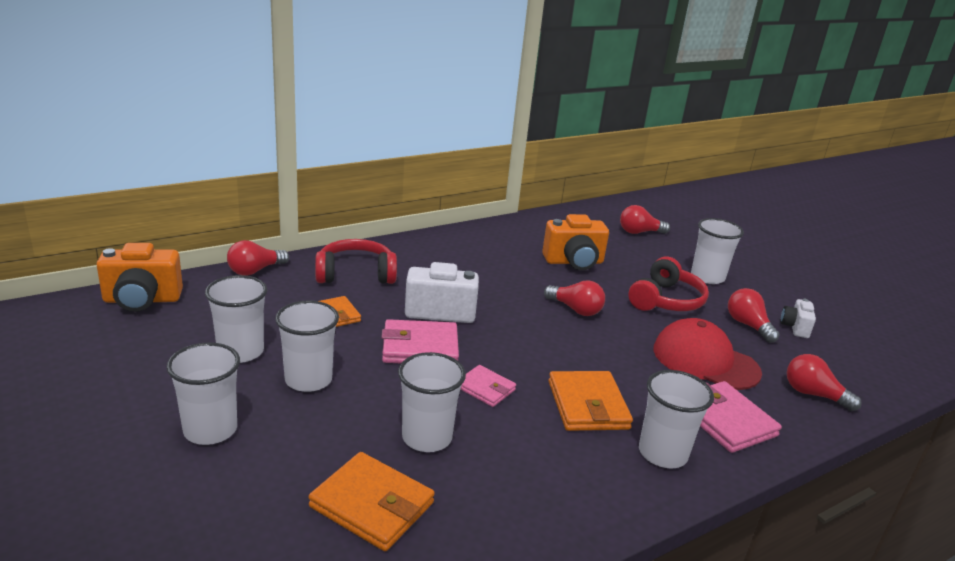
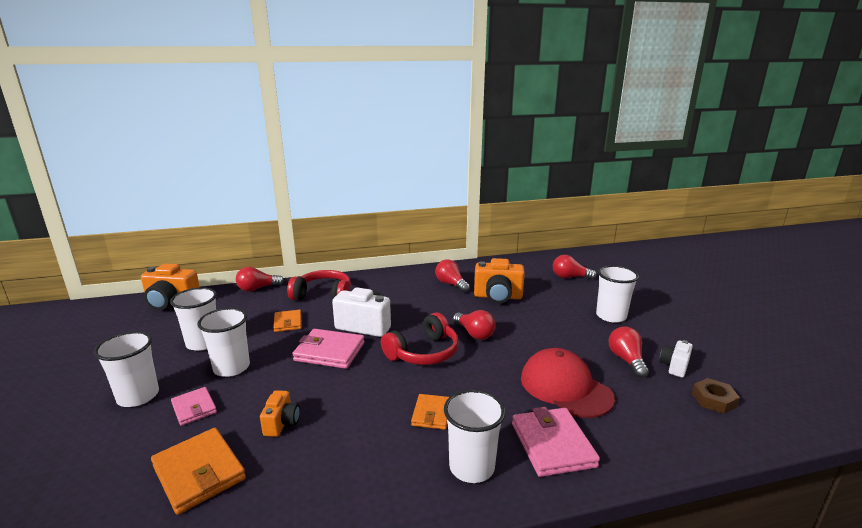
camera: 20 degrees right, 5 degrees down
white cup [398,352,466,452] -> orange camera [260,390,300,437]
pink wallet [460,365,516,407] -> pink wallet moved to [171,387,217,426]
orange wallet [548,371,633,431] -> orange wallet [411,394,449,430], size x0.61
red headphones [628,256,709,311] -> red headphones moved to [381,313,459,365]
red light bulb [787,354,862,411] -> red light bulb moved to [435,259,470,292]
none -> brown nut [692,378,740,414]

